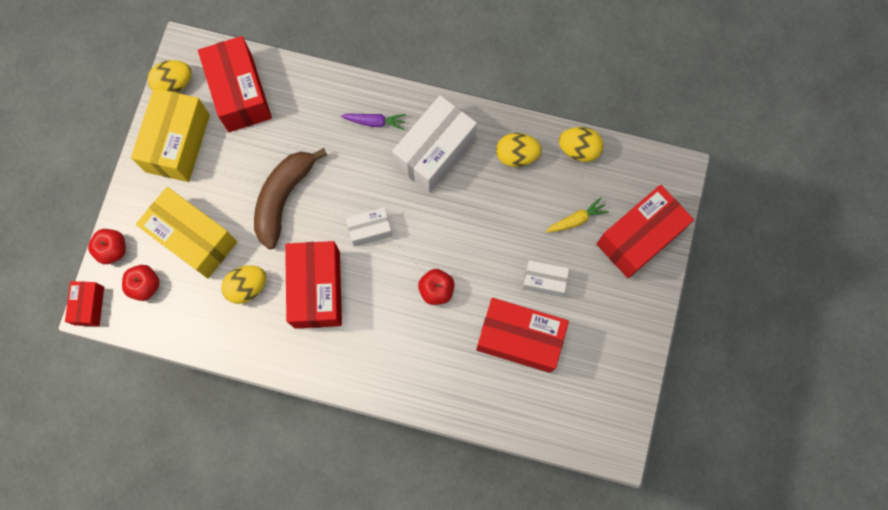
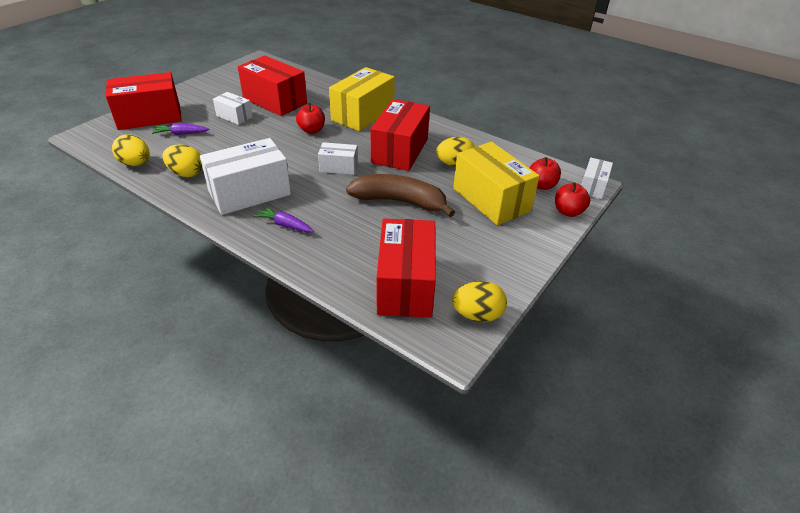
camera: 160 degrees left, 35 degrees down
red box [65,281,104,326] -> white box [581,158,613,199]
yellow box [131,88,210,182] -> yellow box moved to [329,67,395,131]
brown banana [254,148,327,250] -> brown banana turned 120 degrees counterclockwise [346,174,455,217]
yellow carrot [546,197,609,232] -> purple carrot [152,123,209,135]

